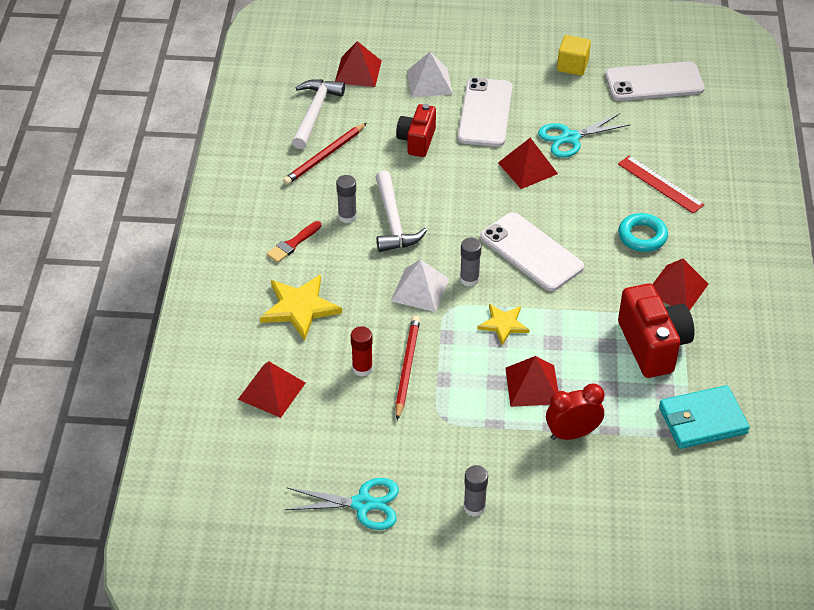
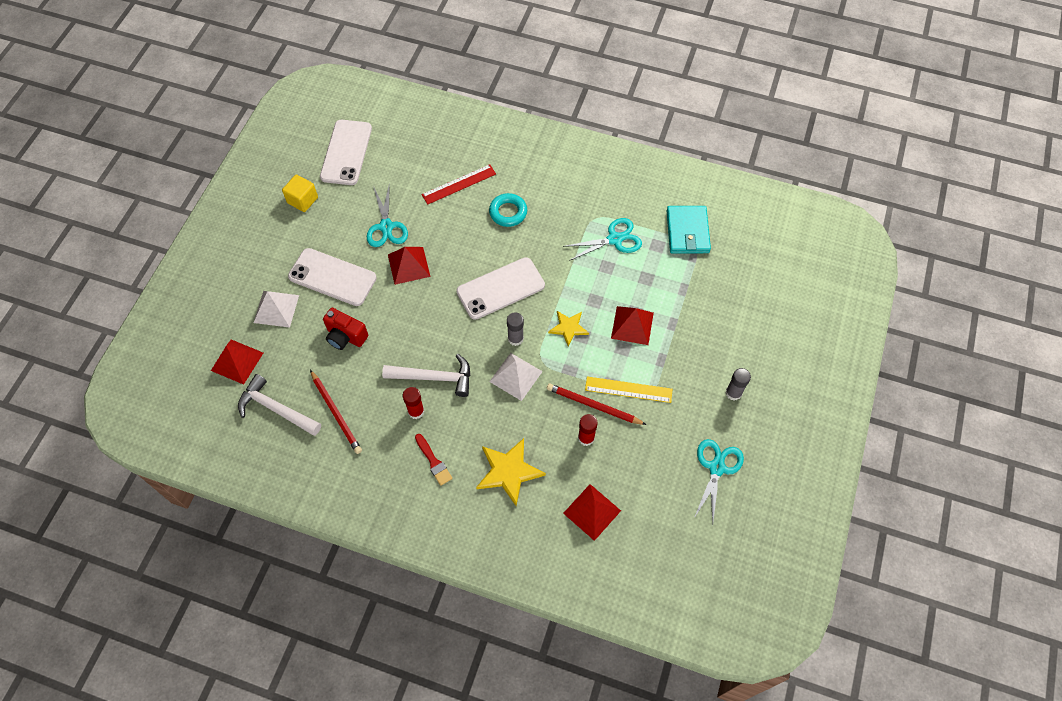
camera: 75 degrees left, 15 degrees up
grey glue stick [336,175,357,223] -> red glue stick [403,387,424,419]
red clock [546,384,605,440] -> none
red camera [618,284,695,378] -> turquoise scissors [563,218,642,261]
red pyramid [652,259,708,311] -> none
none -> yellow ruler [585,377,673,403]

